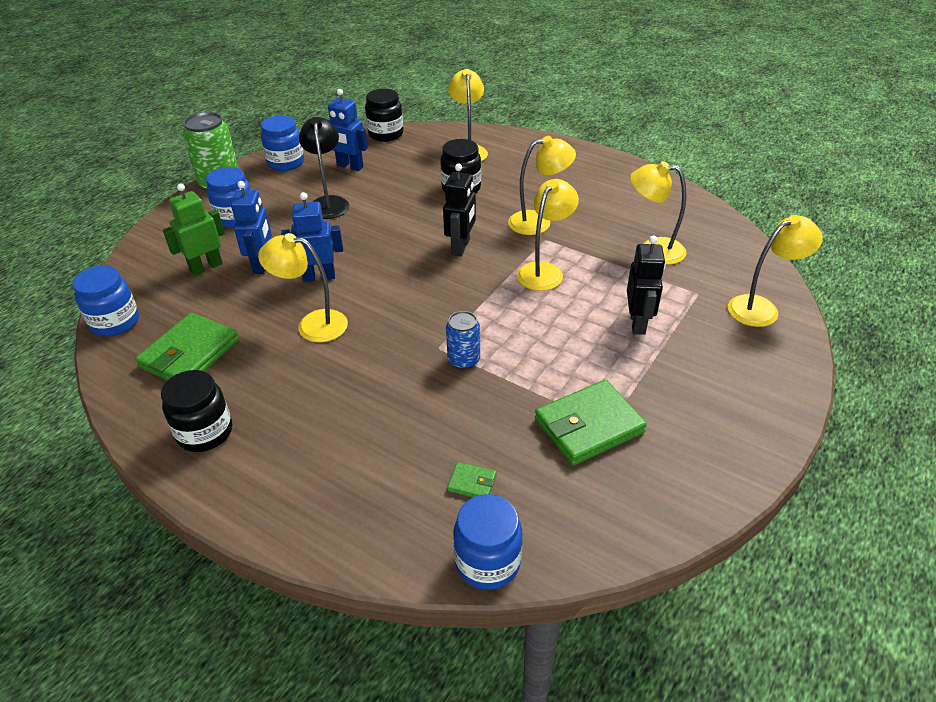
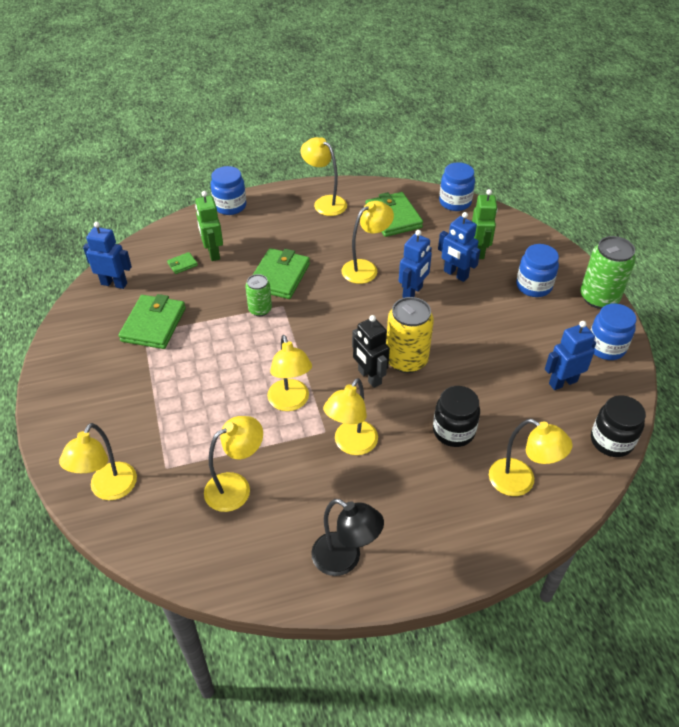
camera: 130 degrees right, 5 degrees up
black jar [161,370,232,452] -> yellow lamp [301,137,347,216]
black lamp [299,117,349,219] -> black lamp moved to [311,499,384,576]
blue can [446,311,480,369] -> green can [245,274,272,316]
blue jar [453,494,522,590] -> blue jar moved to [211,166,246,215]
black robot [627,235,665,335] -> none
none -> blue robot [83,222,132,289]
none -> green robot [195,191,223,261]
none -> green wallet [253,248,310,299]
none -> yellow can [386,297,434,373]

